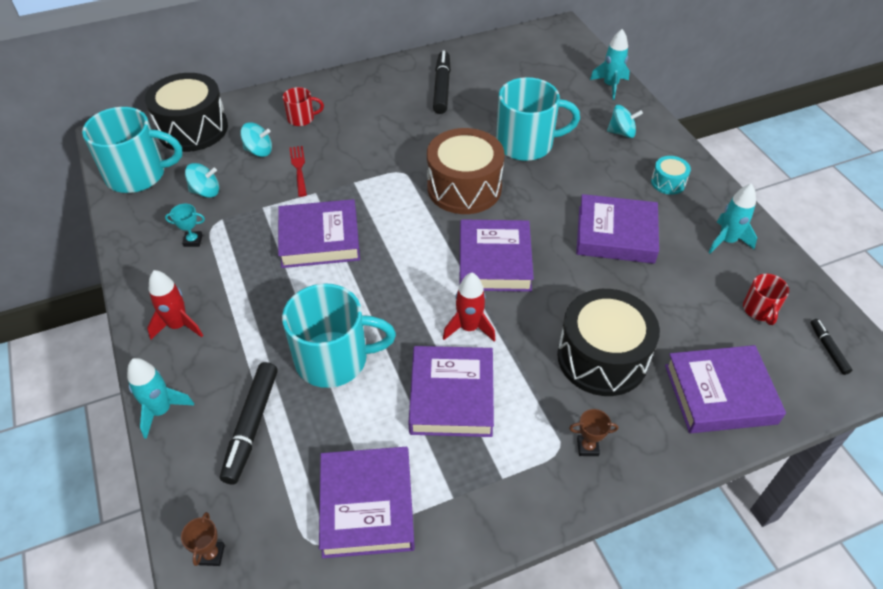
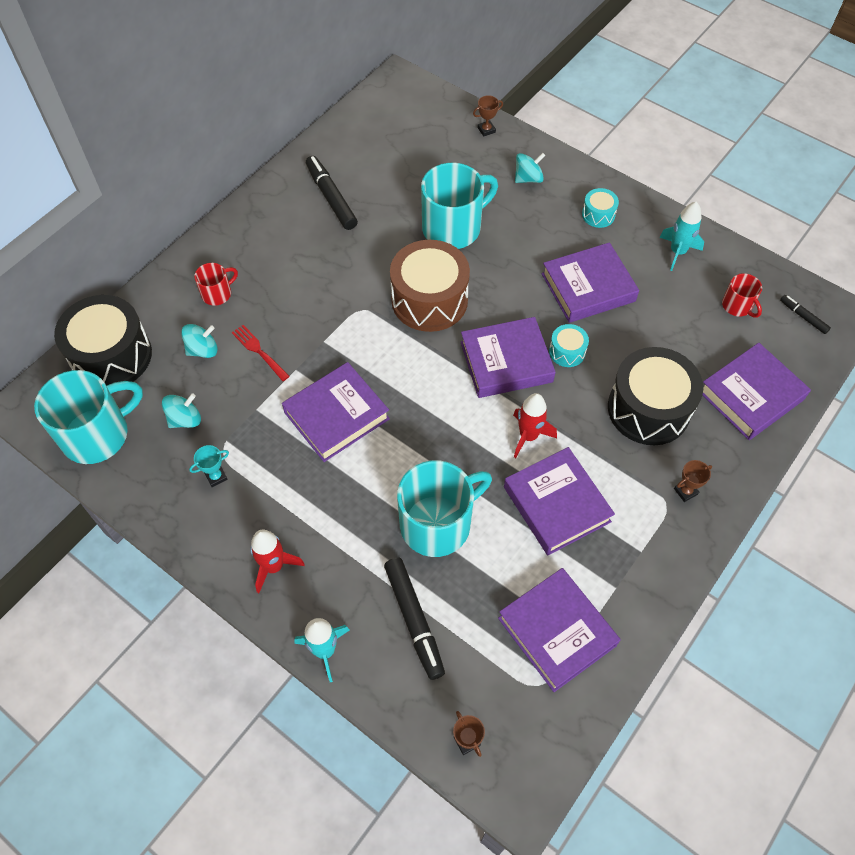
camera: 30 degrees left, 10 degrees up
purple book [460,219,534,292] -> purple book turned 75 degrees counterclockwise [461,317,556,398]
turquoise rocket [590,29,630,100] -> brown trophy [473,95,503,137]
none -> turquoise drum [549,324,589,367]

